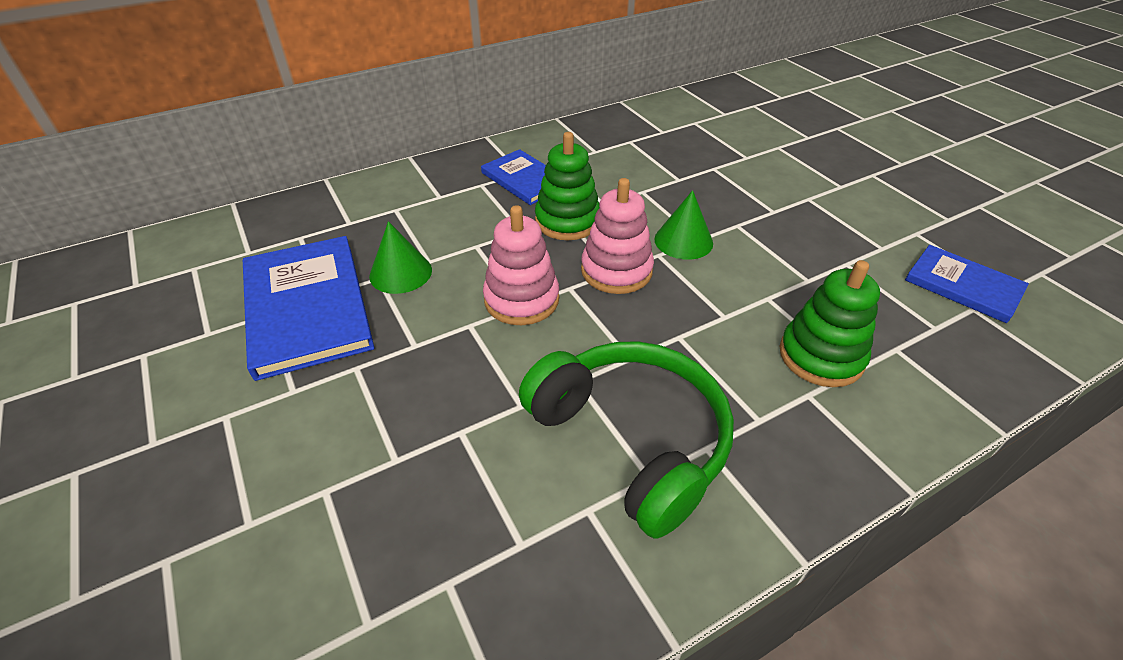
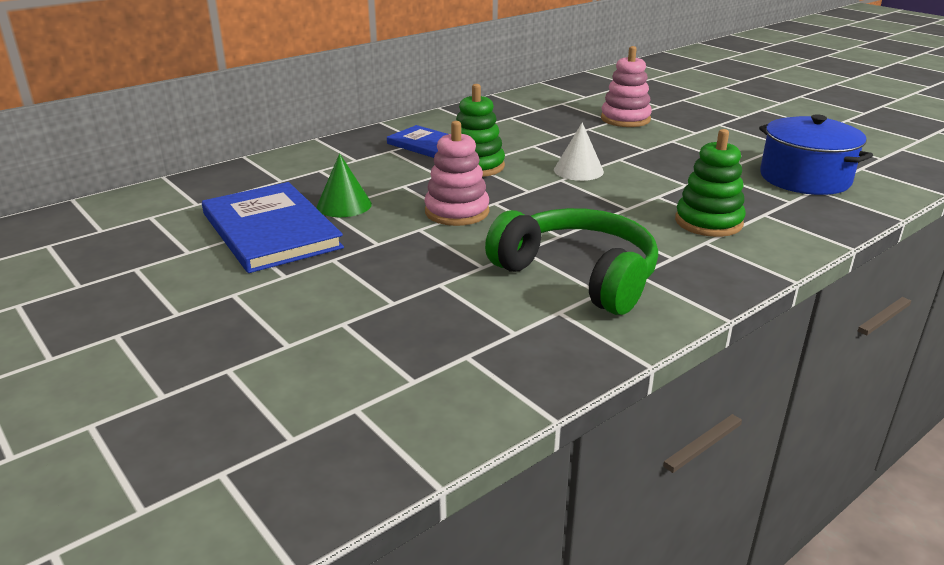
camera: 10 degrees left, 15 degrees down
pink stacking toy [581,178,654,294] -> pink stacking toy moved to [601,46,652,127]
green cone [654,190,713,260] -> white cone [554,122,604,181]
blue book [905,245,1029,323] -> blue pot [759,114,873,195]

